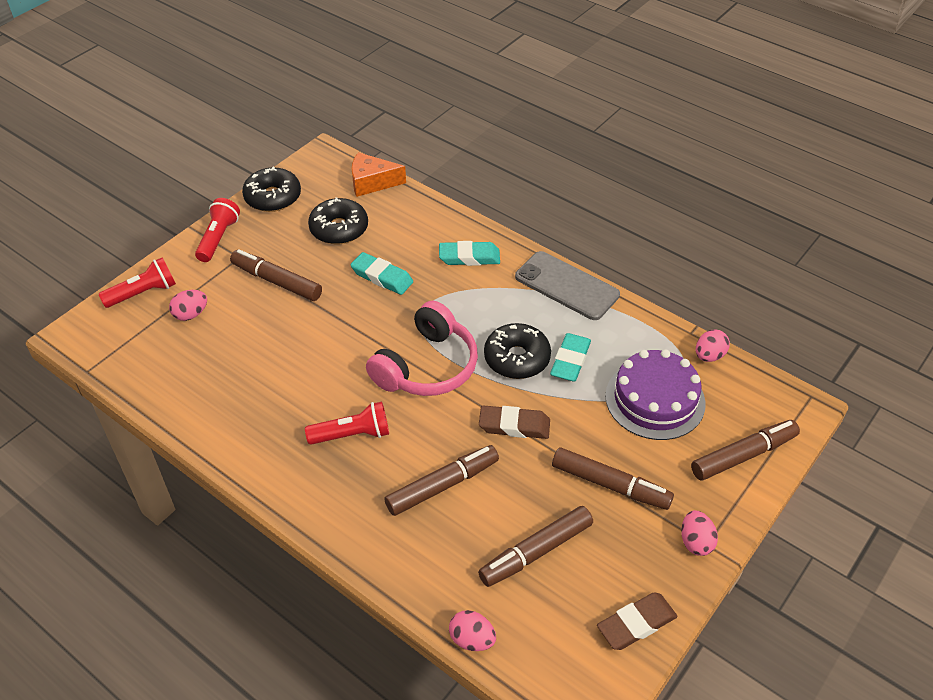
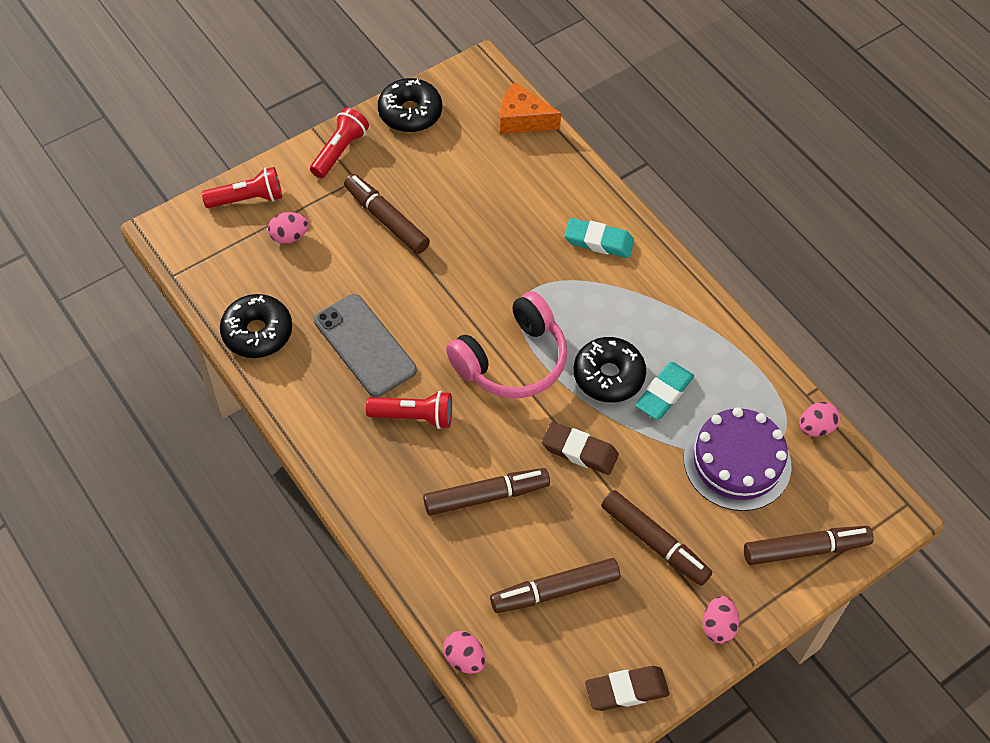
camera: 15 degrees right, 10 degrees up
black donut [308,197,368,244] -> black donut moved to [220,294,292,358]
turquoise eraser [351,252,413,295] -> none
grey phone [515,251,620,320] -> grey phone moved to [314,294,417,397]

